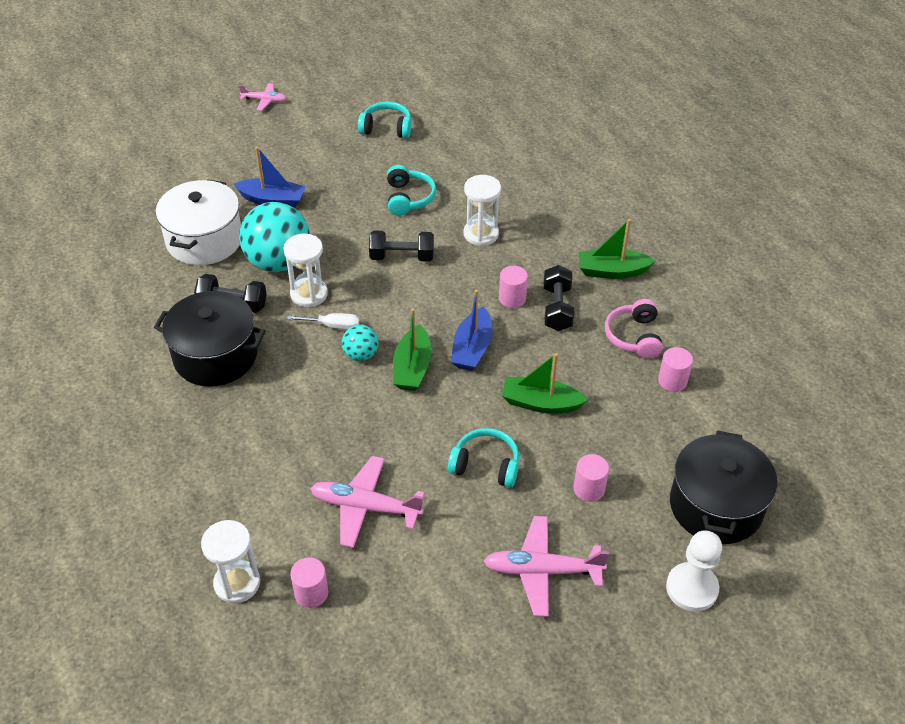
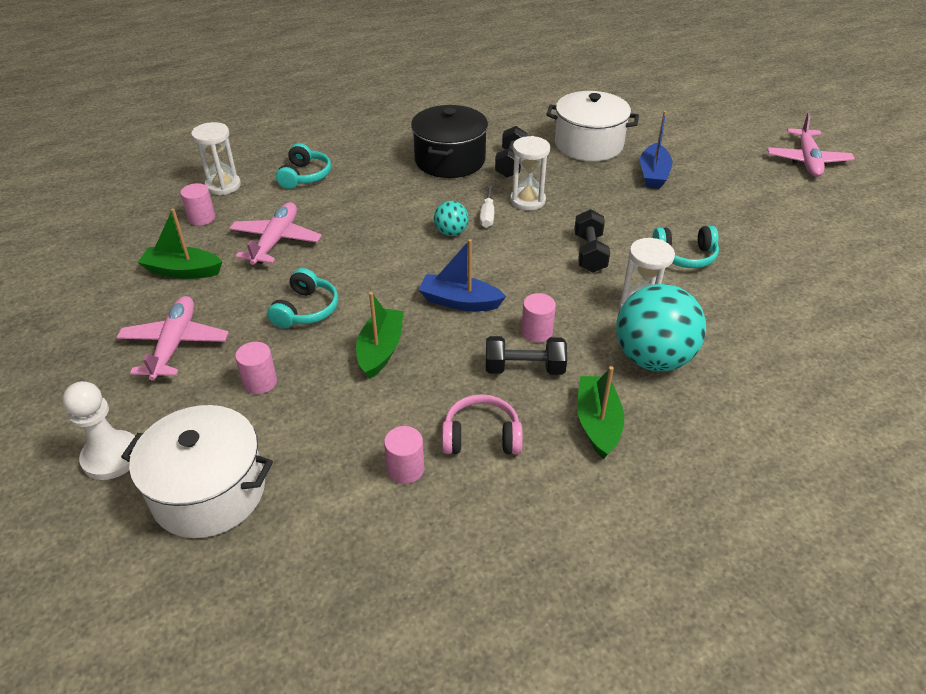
camera: 90 degrees right, 5 degrees down
pink plane [239,83,287,111] -> pink plane [767,113,855,177], size x1.76
turquoise ball [239,202,310,272] -> turquoise ball moved to [616,284,706,371]
turquoise headphones [358,102,411,138] -> turquoise headphones moved to [276,143,331,189]
green boat [393,309,432,391] -> green boat moved to [138,209,222,279]
black pot [670,430,777,544] -> white pot [121,405,273,538]

